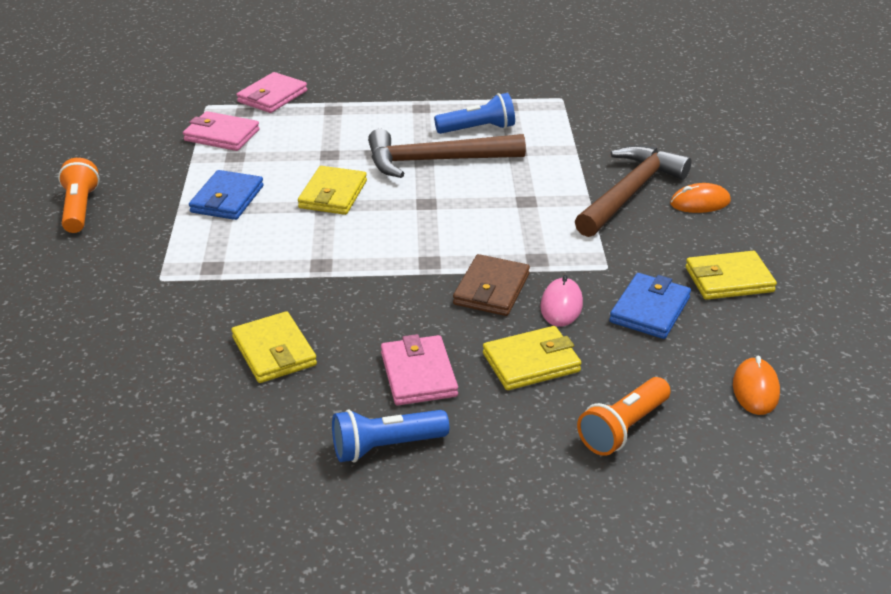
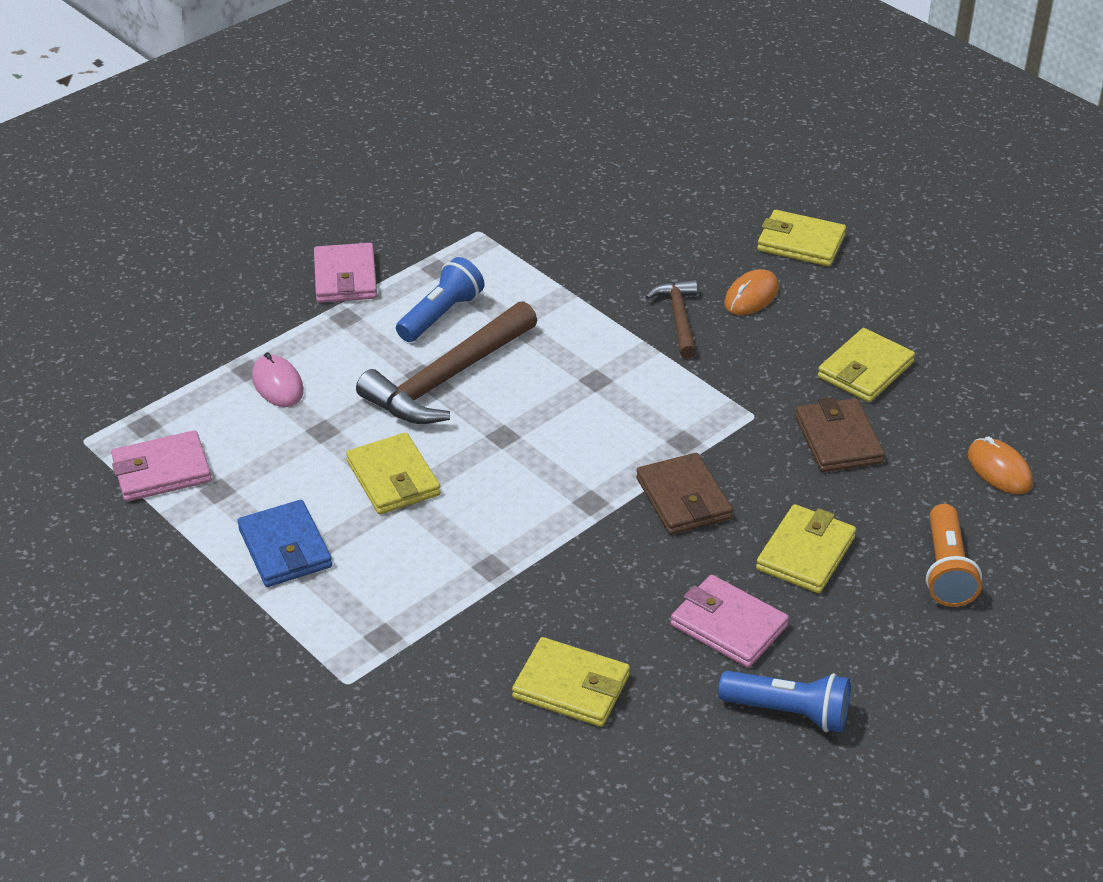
camera: 40 degrees left, 5 degrees up
orange flashlight [58,158,100,233] -> none
pink wallet [237,72,307,113] -> pink wallet moved to [314,243,377,303]
blue flashlight [332,409,449,462] -> blue flashlight turned 105 degrees counterclockwise [719,671,850,732]
pink mouse [540,275,583,327] -> pink mouse moved to [252,352,304,407]
brown hammer [575,146,691,237] -> brown hammer [645,280,698,359], size x0.56
blue wallet [609,273,691,339] -> brown wallet [795,397,885,472]
none -> yellow wallet [757,210,846,266]

